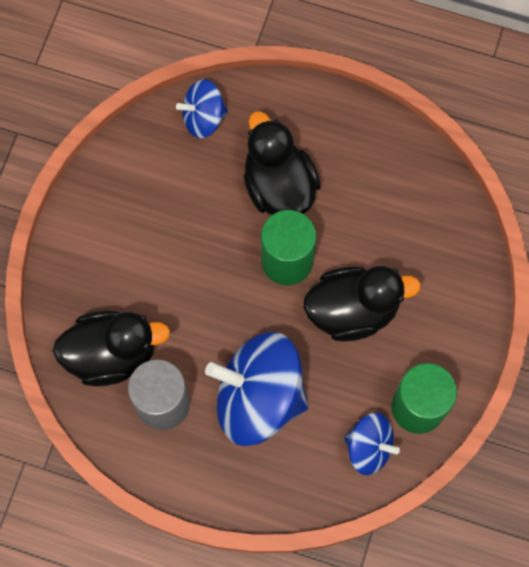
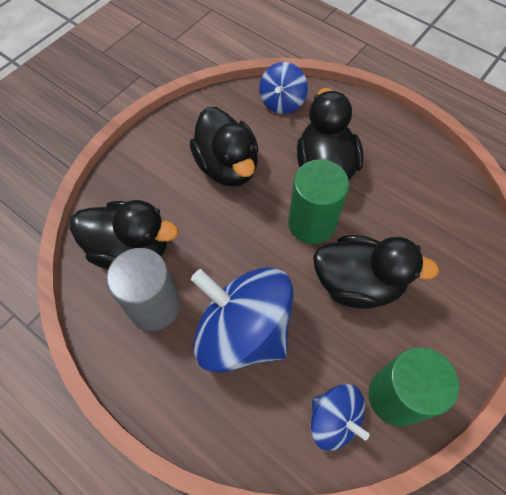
camera: 20 degrees right, 10 degrees down
blue spinning top [176,79,228,138] -> blue spinning top turned 75 degrees counterclockwise [259,62,308,114]
none -> black duck [190,107,259,187]

